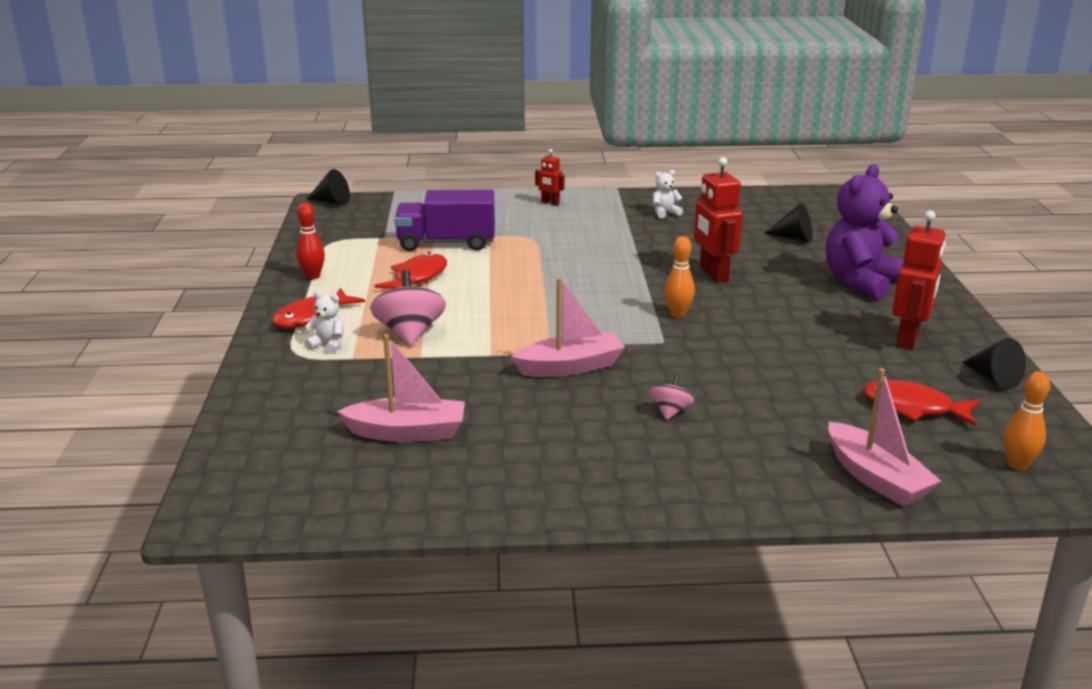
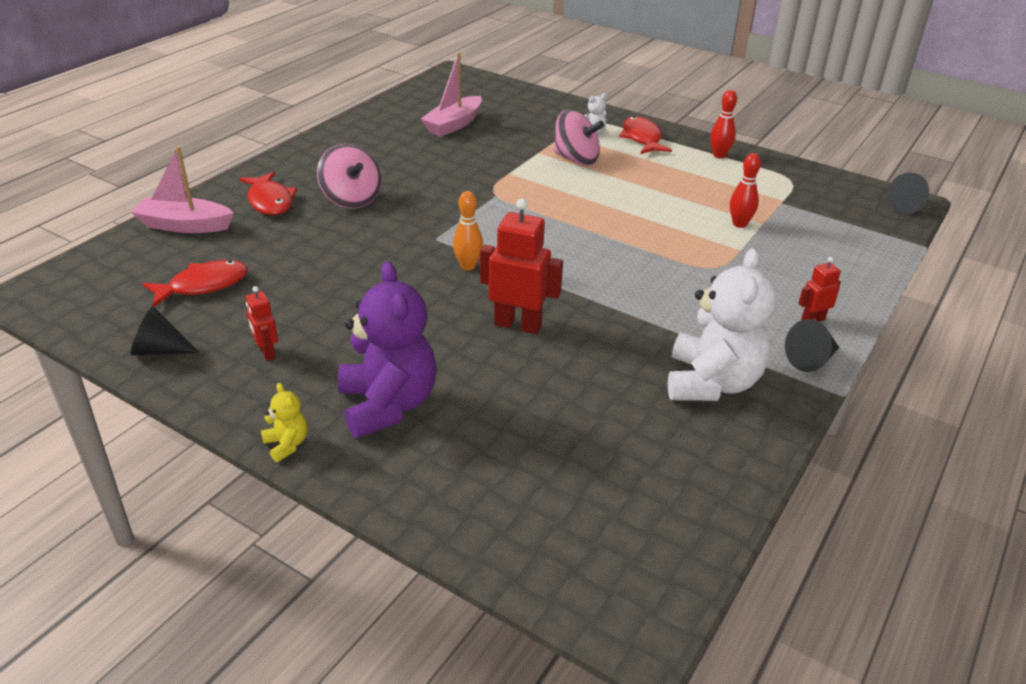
camera: 125 degrees right, 10 degrees up
red fish [374,252,447,289] -> red fish moved to [240,172,297,215]
purple truck [395,189,495,251] -> red bowling pin [730,153,761,228]
pink boat [511,278,625,377] -> none
pink spinning top [650,374,694,420] -> pink spinning top [317,144,381,209], size x1.88
white teddy bear [653,170,683,219] -> white teddy bear [668,248,776,401], size x2.31
black cone [764,203,813,242] -> black cone moved to [785,319,839,372]
red robot [892,210,946,349] -> red robot [246,286,278,361], size x0.54
orange bowling pin [1004,371,1050,470] -> none
none -> yellow teddy bear [261,383,308,462]

